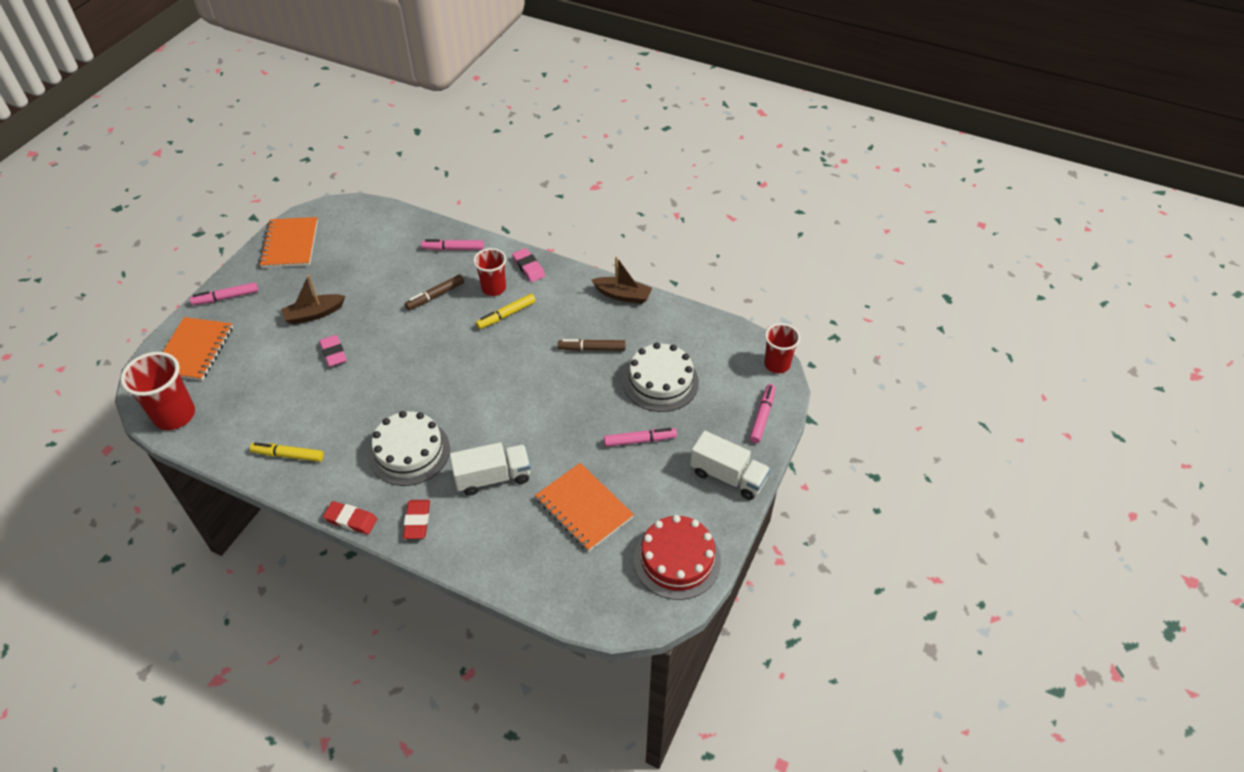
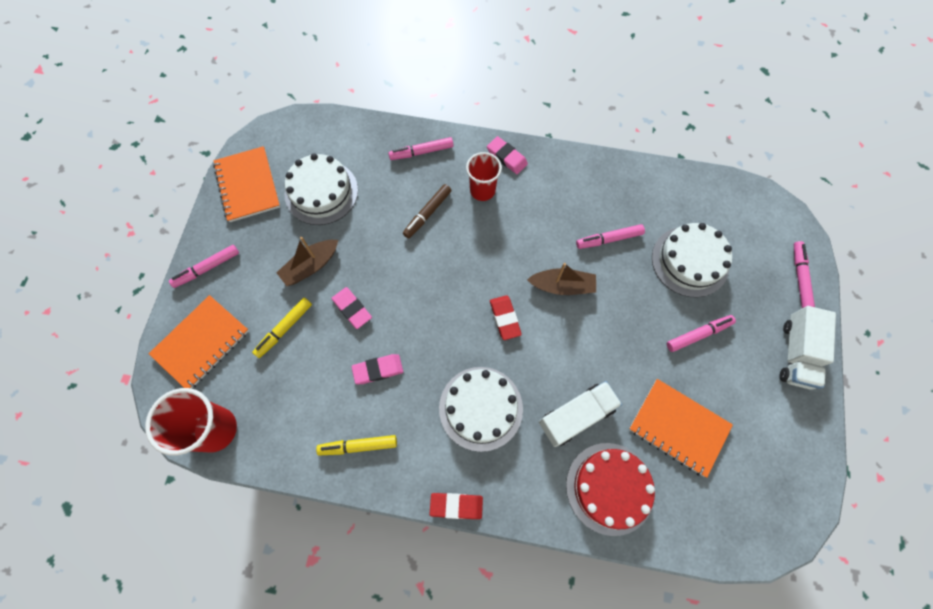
camera: 15 degrees left, 20 degrees up
orange notebook [163,317,233,381] -> orange notebook turned 45 degrees clockwise [149,295,249,389]
red eraser [403,500,430,539] -> red eraser moved to [490,295,522,340]
yellow marker [476,294,536,329] -> yellow marker moved to [252,298,312,358]
brown marker [558,339,626,351] -> pink marker [576,224,645,249]
brown boat [591,256,652,304] -> brown boat moved to [527,263,596,295]
red cake [634,515,721,600] -> red cake moved to [566,443,655,536]
white truck [690,431,770,500] -> white truck turned 90 degrees clockwise [779,306,836,390]
red cup [764,323,800,373] -> none
none -> white cake [285,153,358,225]
none -> pink eraser [352,354,403,384]

